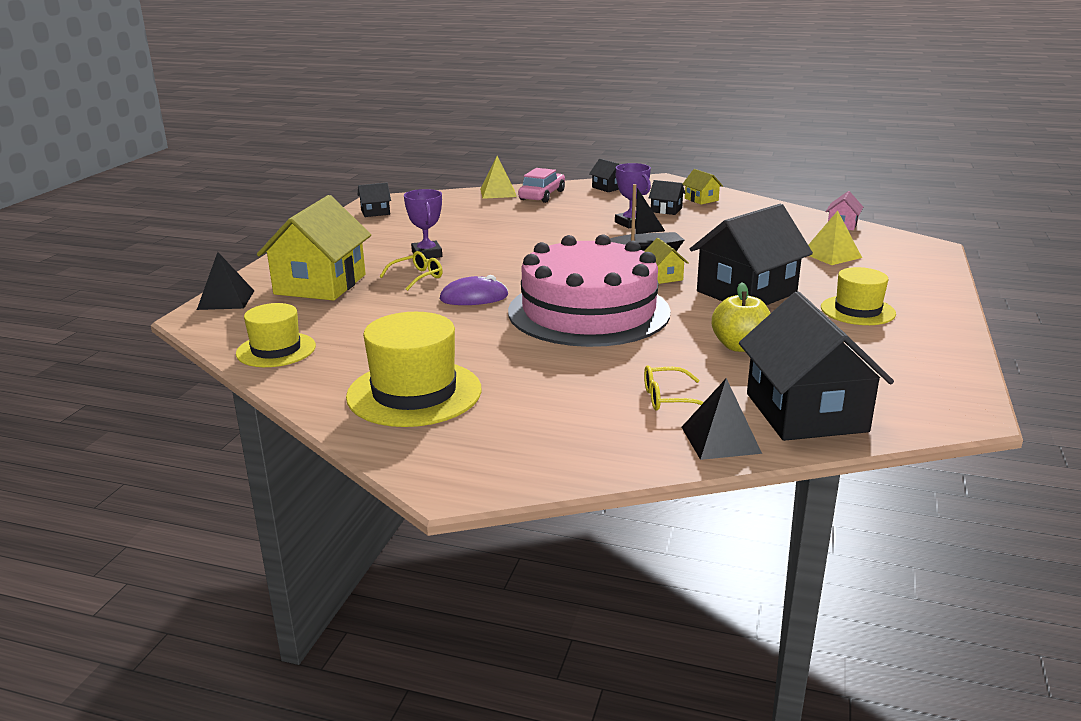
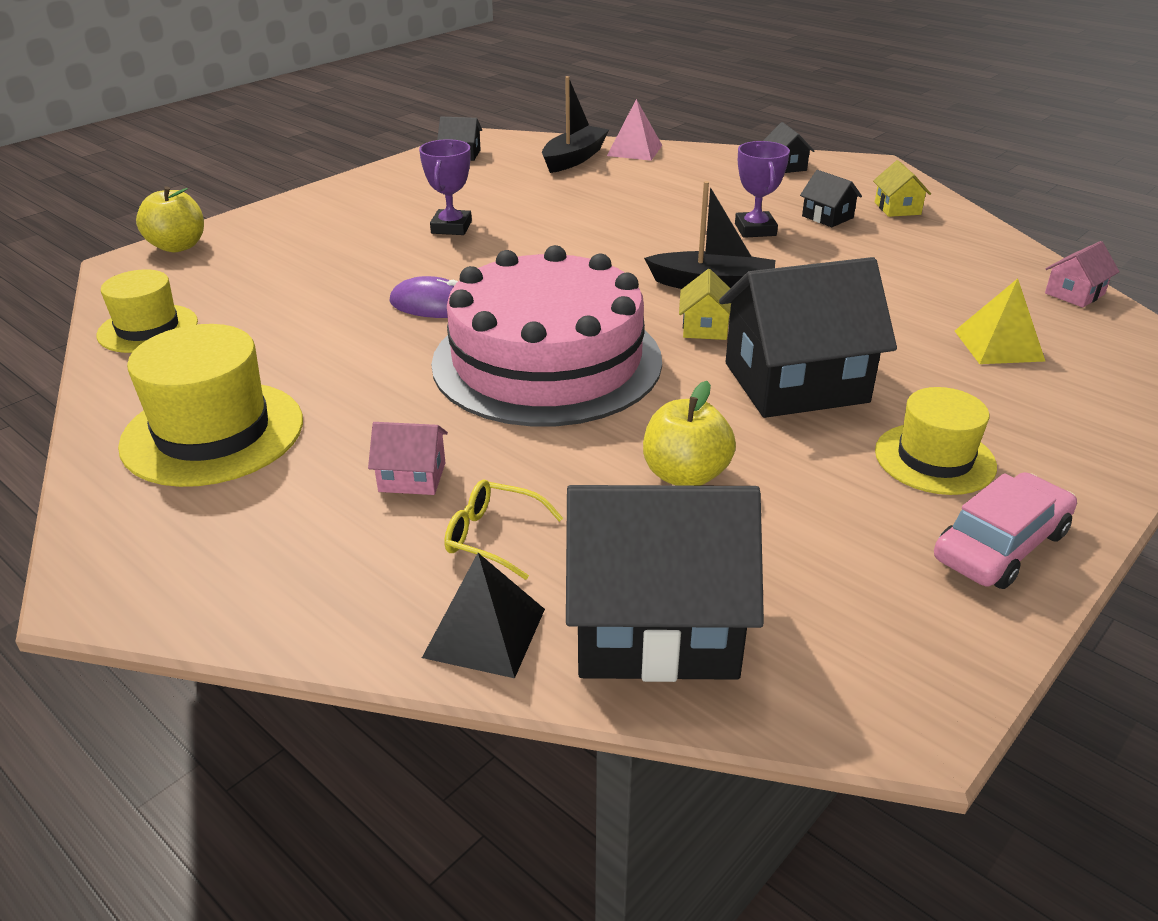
camera: 25 degrees right, 10 degrees up
black pyramid [197,252,254,310] -> yellow apple [136,186,204,252]
yellow house [257,195,371,301] -> none
yellow glasses [380,251,443,291] -> none
yellow pyramid [480,156,517,199] -> pink pyramid [607,99,662,161]
pink car [518,168,565,203] -> pink car moved to [934,472,1077,589]
black house [739,292,894,441] -> black house turned 75 degrees clockwise [566,485,764,682]
none -> pink house [368,422,448,495]
none -> black boat [542,76,609,173]

